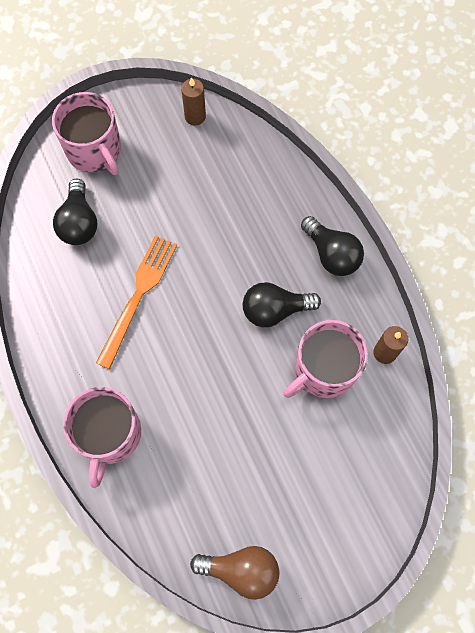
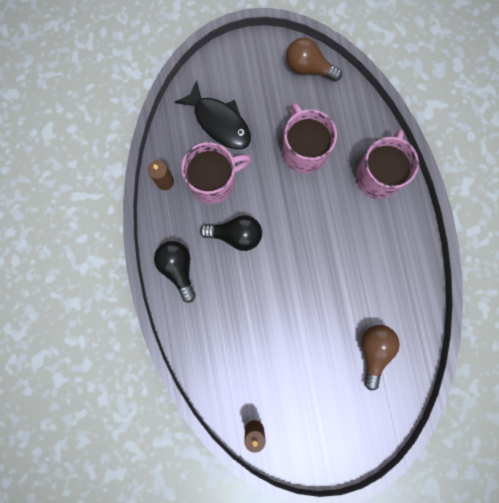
camera: 165 degrees left, 10 degrees up
pink mug [52,92,121,175] -> pink mug moved to [282,102,337,173]
black light bulb [53,179,97,245] -> brown light bulb [361,325,400,390]
orange fork [96,235,177,369] -> none
none -> black fish [175,80,251,149]

